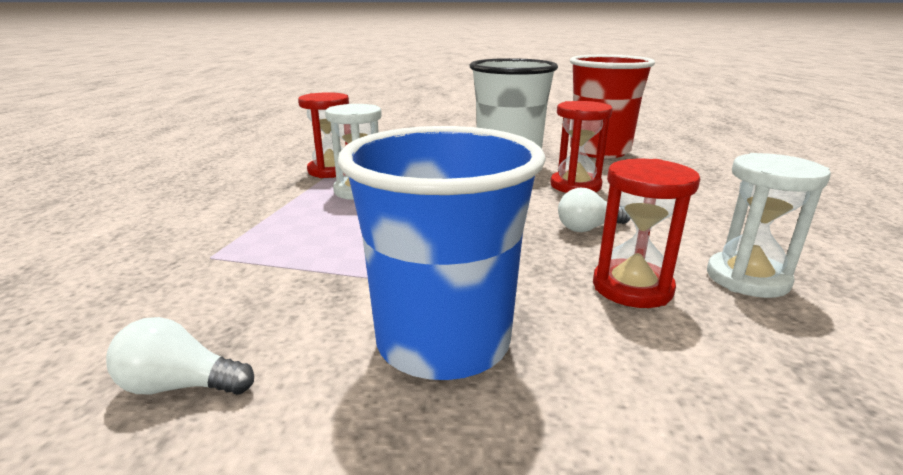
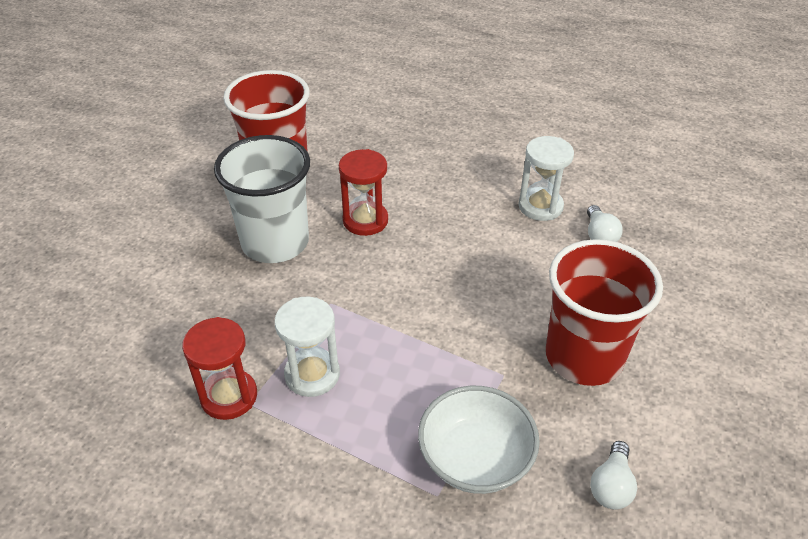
camera: 75 degrees left, 20 degrees up
blue cup [338,126,546,380] -> red cup [546,239,663,386]
white light bulb [558,188,630,232] -> white light bulb moved to [587,205,623,242]
red hourglass [593,159,700,308] -> none
none -> white bowl [418,386,540,494]

